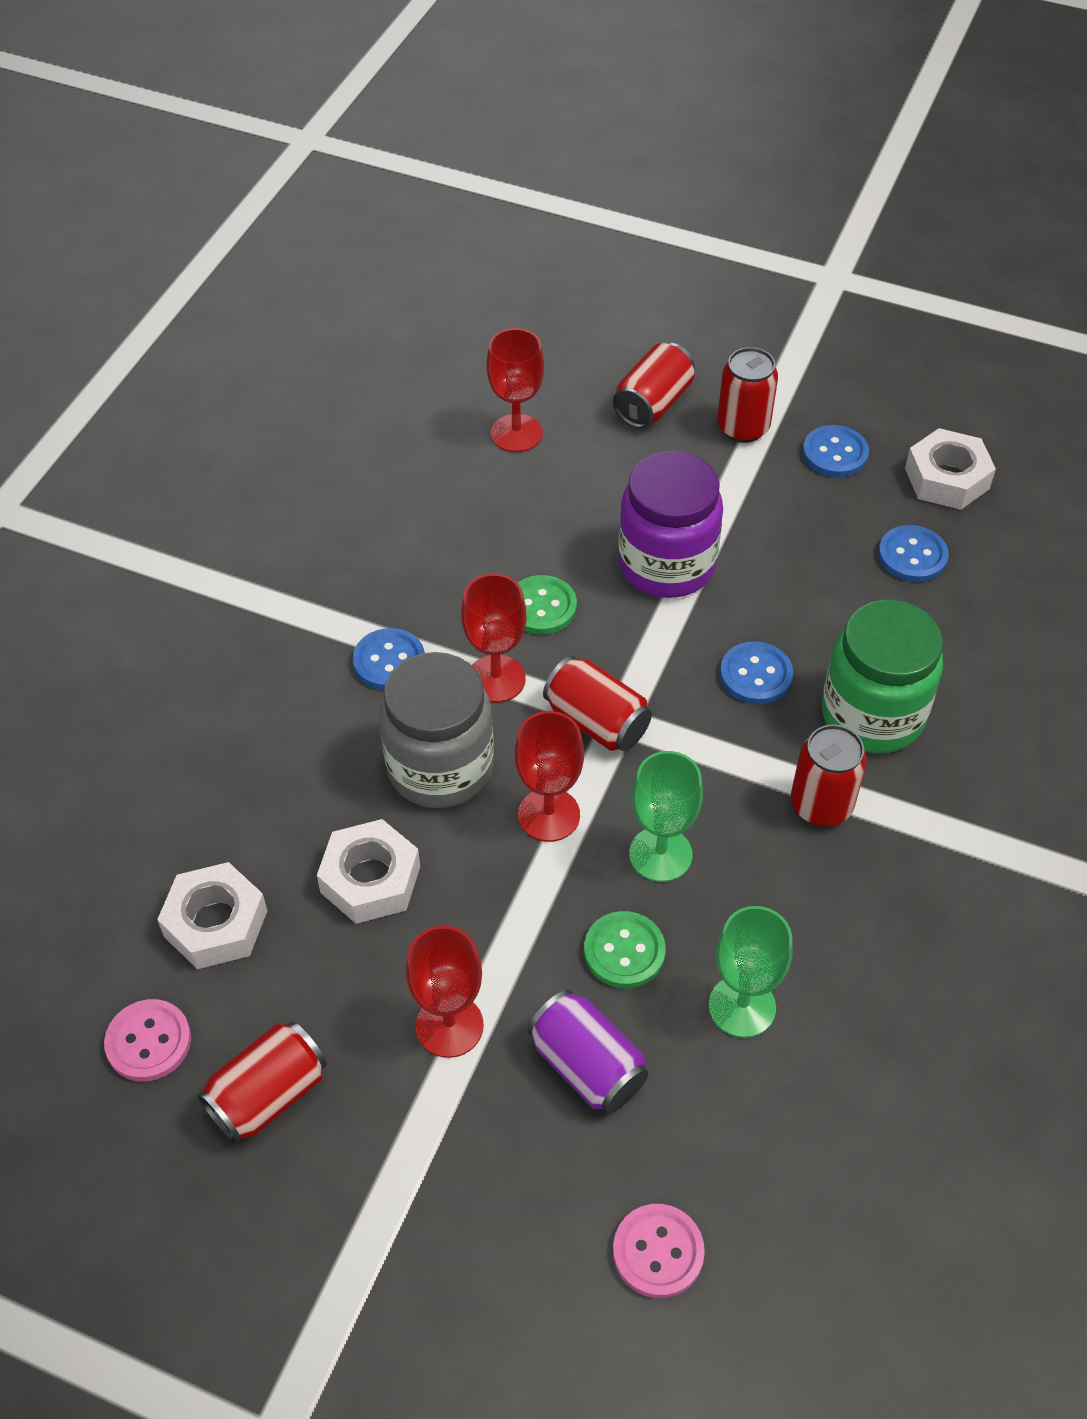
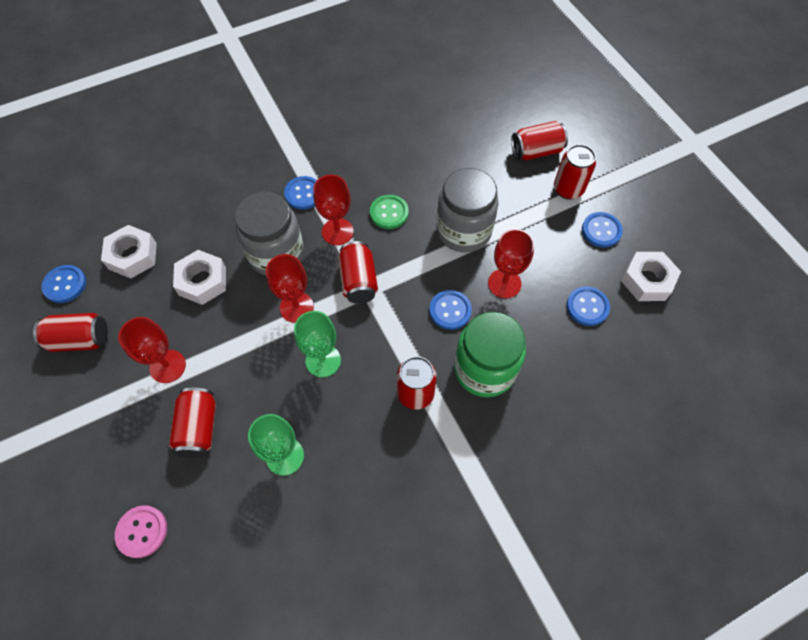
camera: 40 degrees right, 10 degrees up
pink button [104,999,191,1082] -> blue button [41,265,86,303]
red goblet [487,328,544,452] -> red goblet moved to [488,229,534,298]
purple can [528,990,648,1113] -> red can [169,388,216,458]
green button [584,911,666,988] -> none
purple jar [618,451,723,598] -> grey jar [436,168,498,252]

